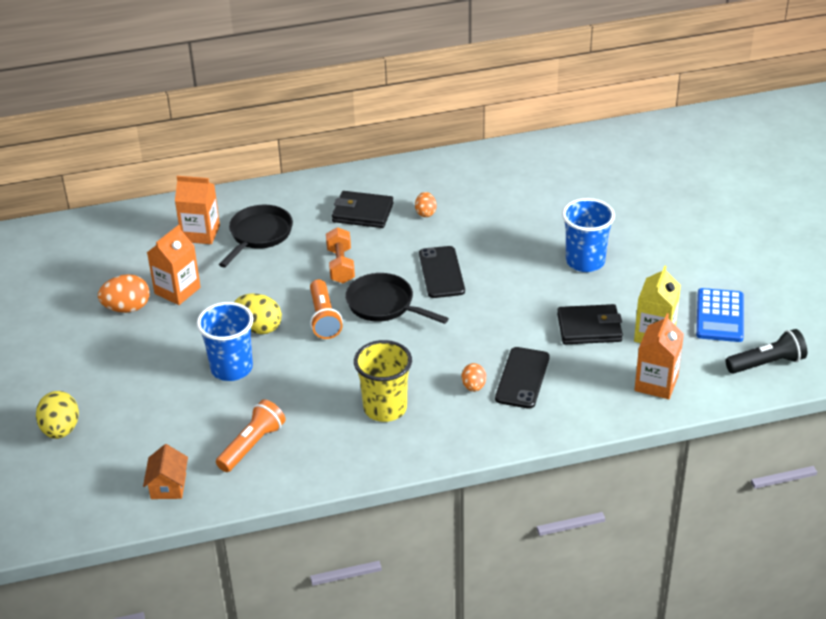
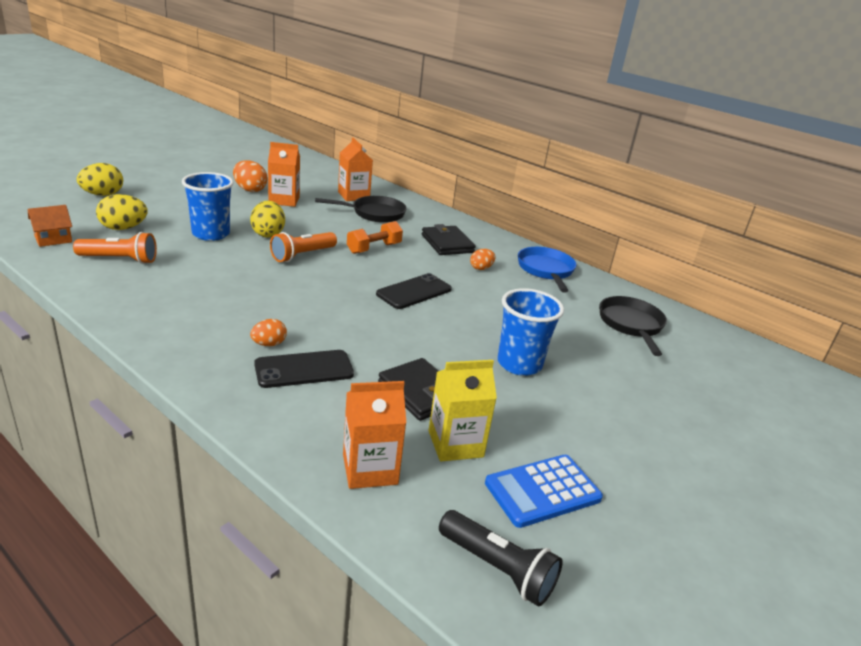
camera: 50 degrees right, 10 degrees down
black pan [345,273,449,324] -> black pan moved to [599,296,667,356]
yellow cup [354,340,412,422] -> none
none -> yellow egg [96,194,147,230]
none -> blue pan [518,247,576,292]

